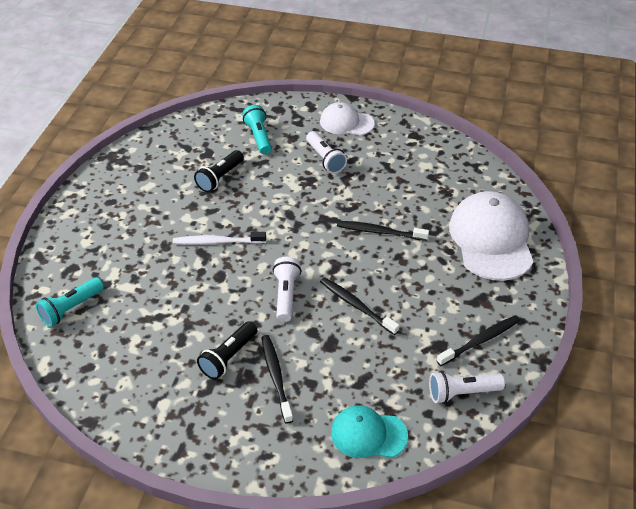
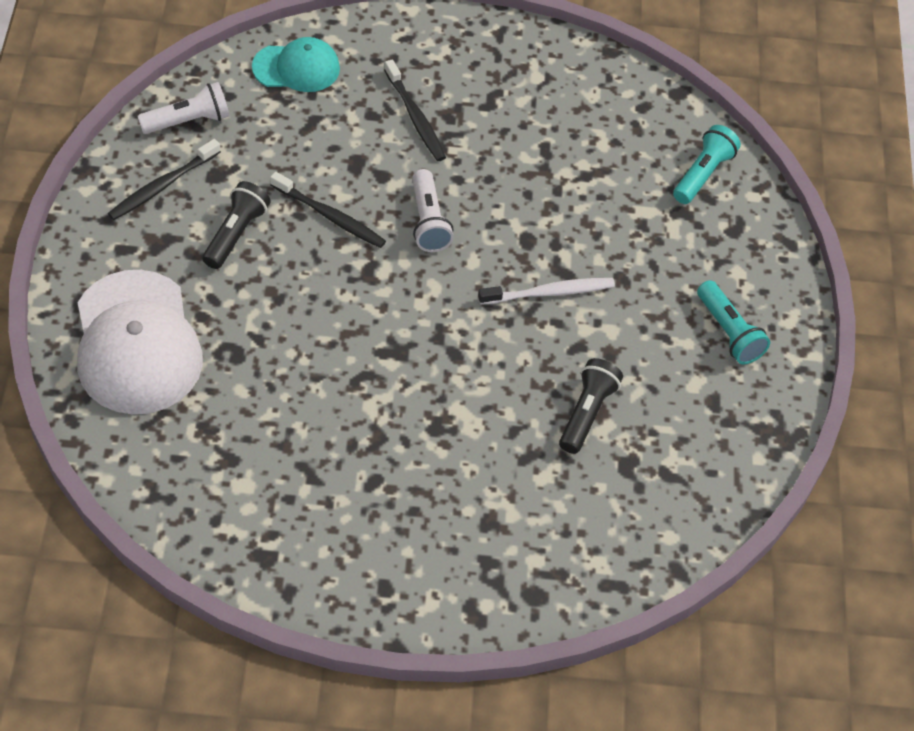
camera: 165 degrees right, 10 degrees up
black flashlight [197,321,257,380] -> black flashlight moved to [202,181,271,269]
turquoise flashlight [242,105,272,155] -> turquoise flashlight moved to [697,280,770,364]
white flashlight [306,131,347,174] -> none
white cap [320,102,375,136] -> none
black toothbrush [337,221,429,241] -> none

